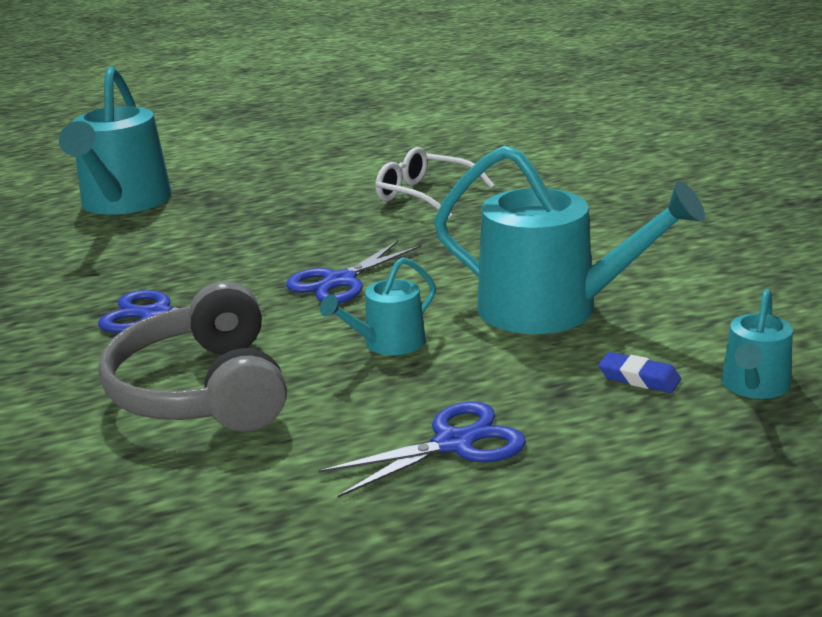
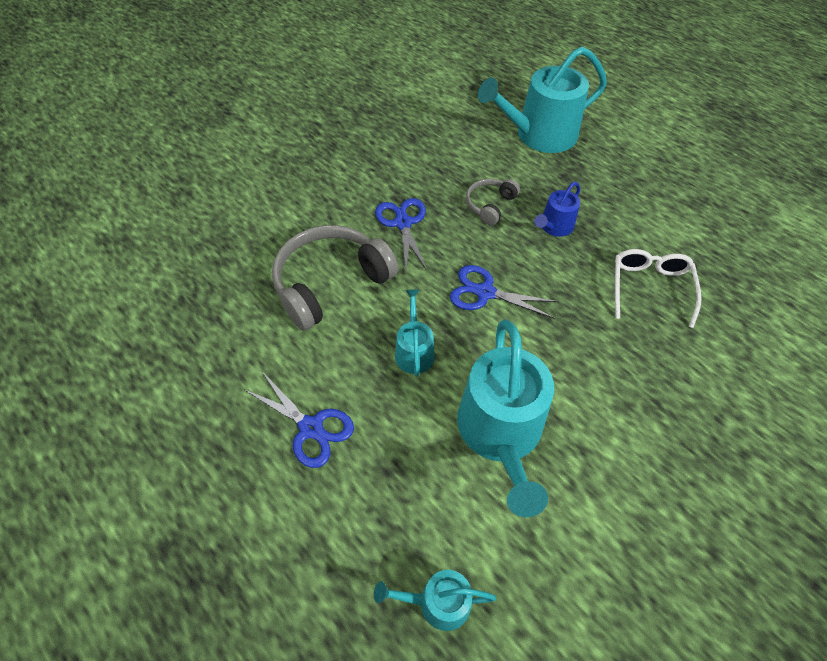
camera: 65 degrees right, 30 degrees up
turquoise watering can [320,257,436,355] -> turquoise watering can turned 60 degrees clockwise [395,289,435,377]
blue eraser [598,352,681,393] -> none
none -> grey headphones [466,178,520,225]
none -> blue watering can [534,182,580,237]

